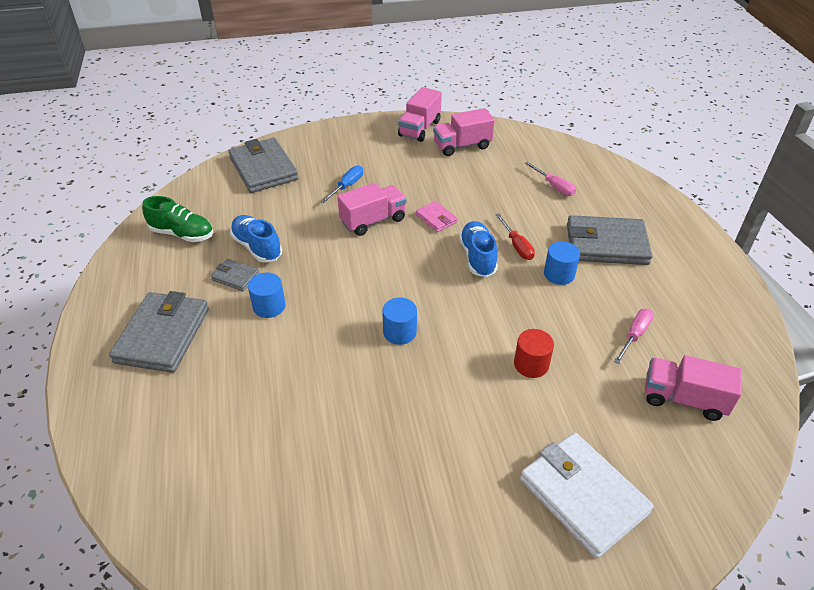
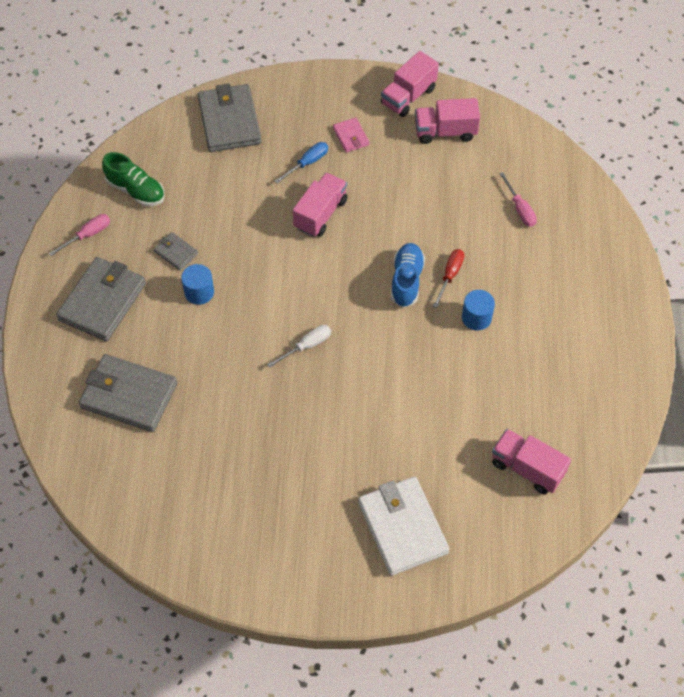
camera: 15 degrees right, 15 degrees up
blue shoe [230,215,282,263] -> none
pink truck [337,183,406,236] -> pink truck turned 45 degrees counterclockwise [293,173,348,237]
blue cylinder [382,298,417,345] -> white screwdriver [267,325,331,368]
pink wallet [416,201,458,232] -> pink wallet moved to [333,117,369,153]
red screwdriver [495,213,535,260] -> red screwdriver turned 150 degrees counterclockwise [433,249,465,308]
red cylinder [514,329,554,378] -> none
grey wallet [567,215,653,265] -> grey wallet moved to [79,354,177,432]
pink screwdriver [614,309,654,364] -> pink screwdriver moved to [49,214,110,256]

